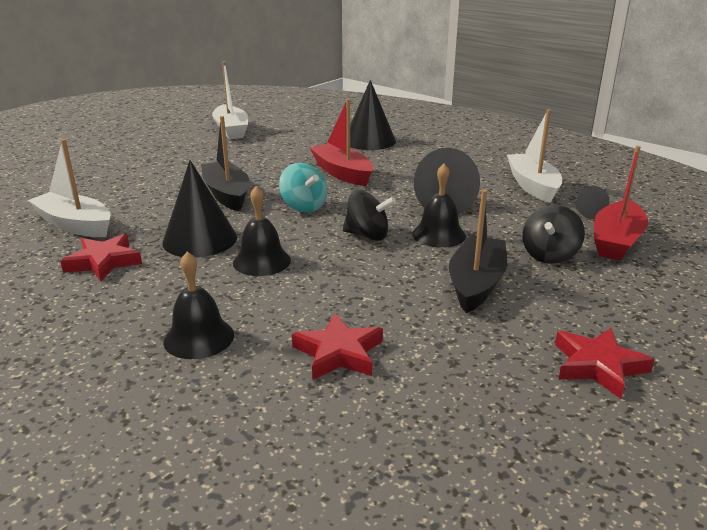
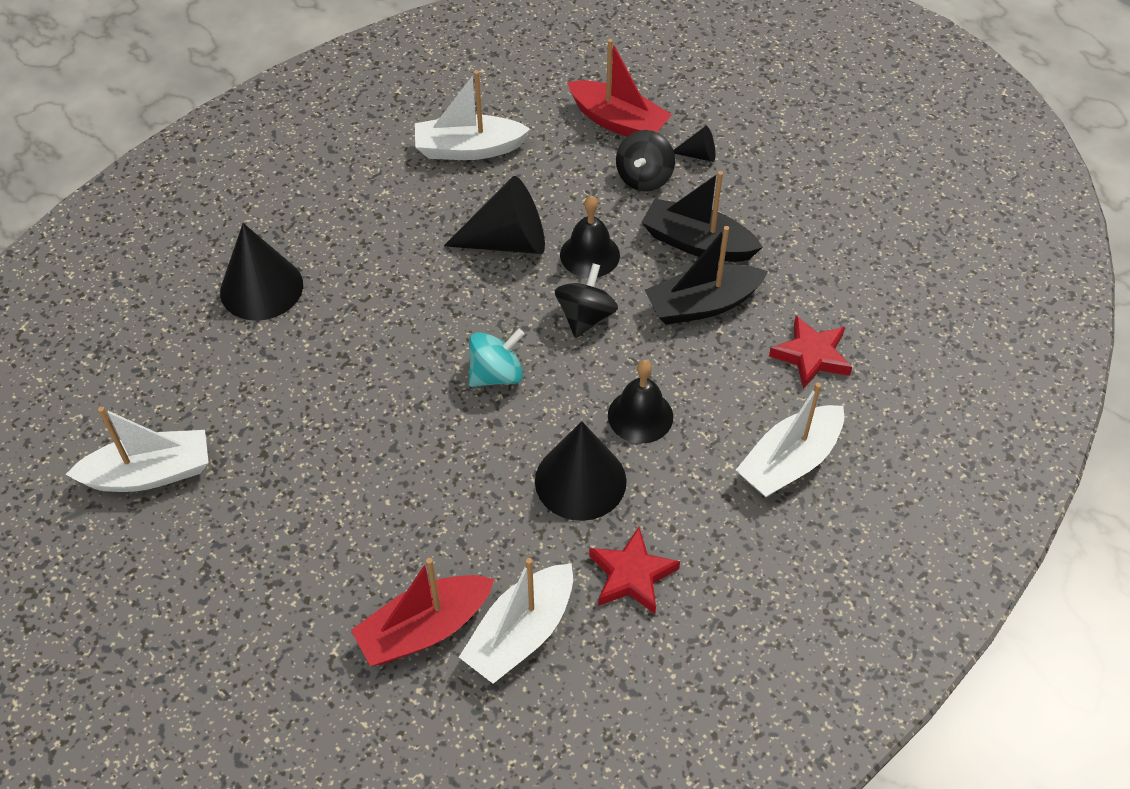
camera: 85 degrees left, 25 degrees up
black bell [163,252,234,359] -> white boat [736,383,844,497]
black boat [201,116,249,211] -> black boat moved to [645,226,768,325]
red boat [310,99,373,186] -> red boat moved to [351,558,494,666]
black spinning top [522,205,585,264] -> black spinning top turned 75 degrees clockwise [616,130,675,191]
red star [555,328,655,399] -> none
black cone [576,186,609,219] -> black cone moved to [673,126,715,162]

